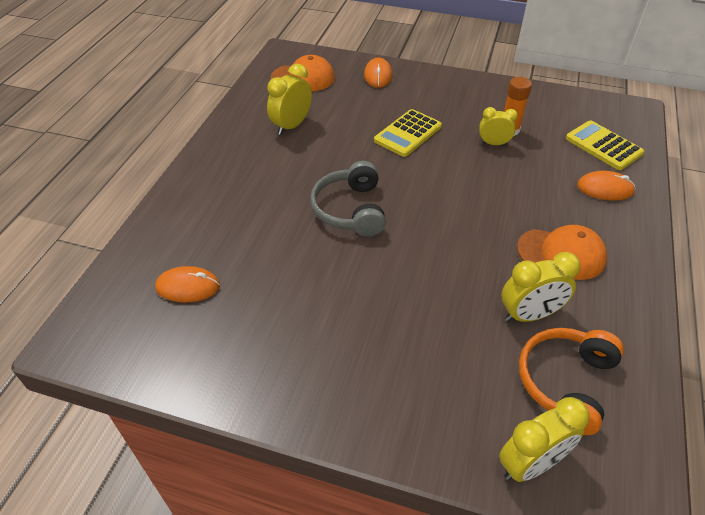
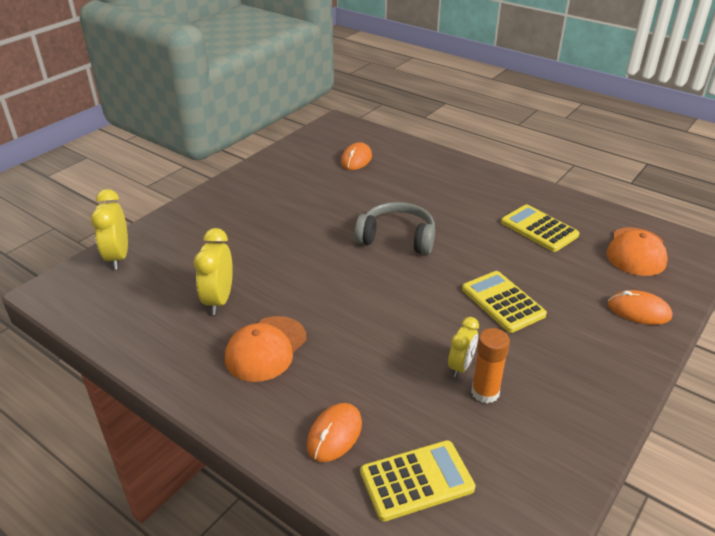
camera: 110 degrees right, 10 degrees down
yellow clock [267,64,312,135] -> yellow calculator [501,205,580,252]
orange headphones [519,328,624,435] -> none

